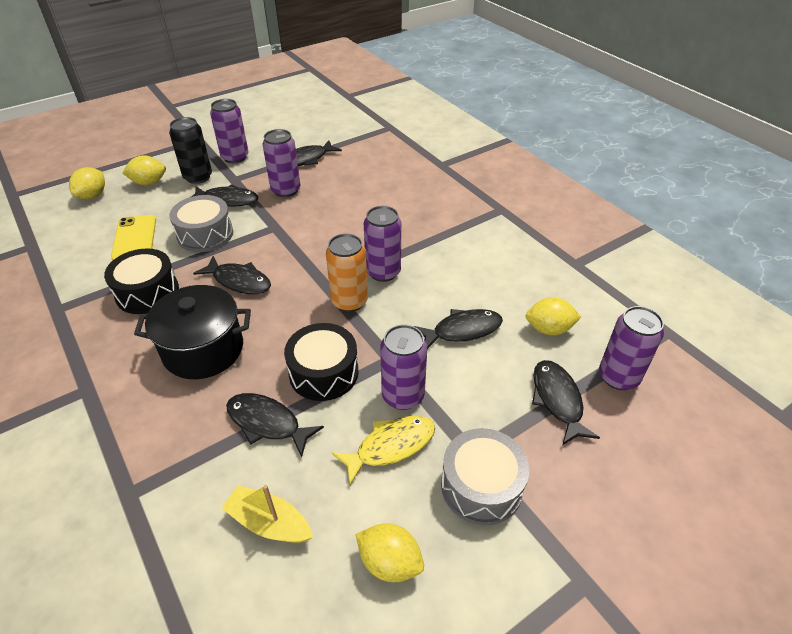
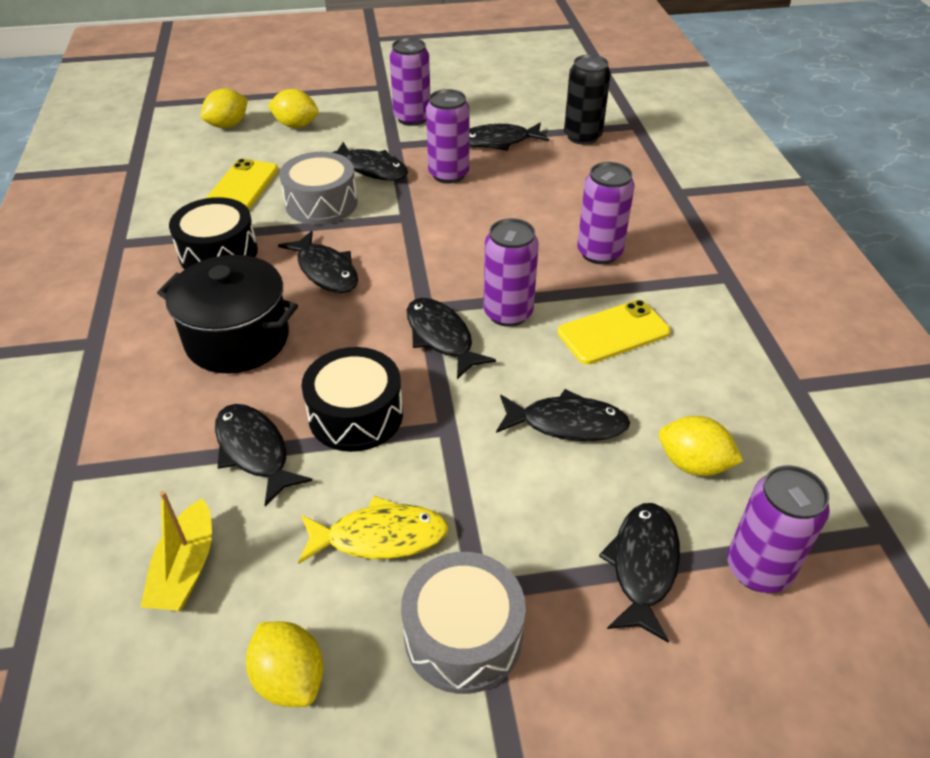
camera: 25 degrees right, 0 degrees up
black can [169,117,212,184] -> black can moved to [564,55,611,145]
yellow boat [221,485,313,543] -> yellow boat turned 135 degrees counterclockwise [140,491,212,611]
orange can [326,234,368,312] -> black fish [407,298,496,379]
purple can [380,324,427,410] -> purple can moved to [577,162,635,264]
none -> yellow phone [558,300,670,365]

